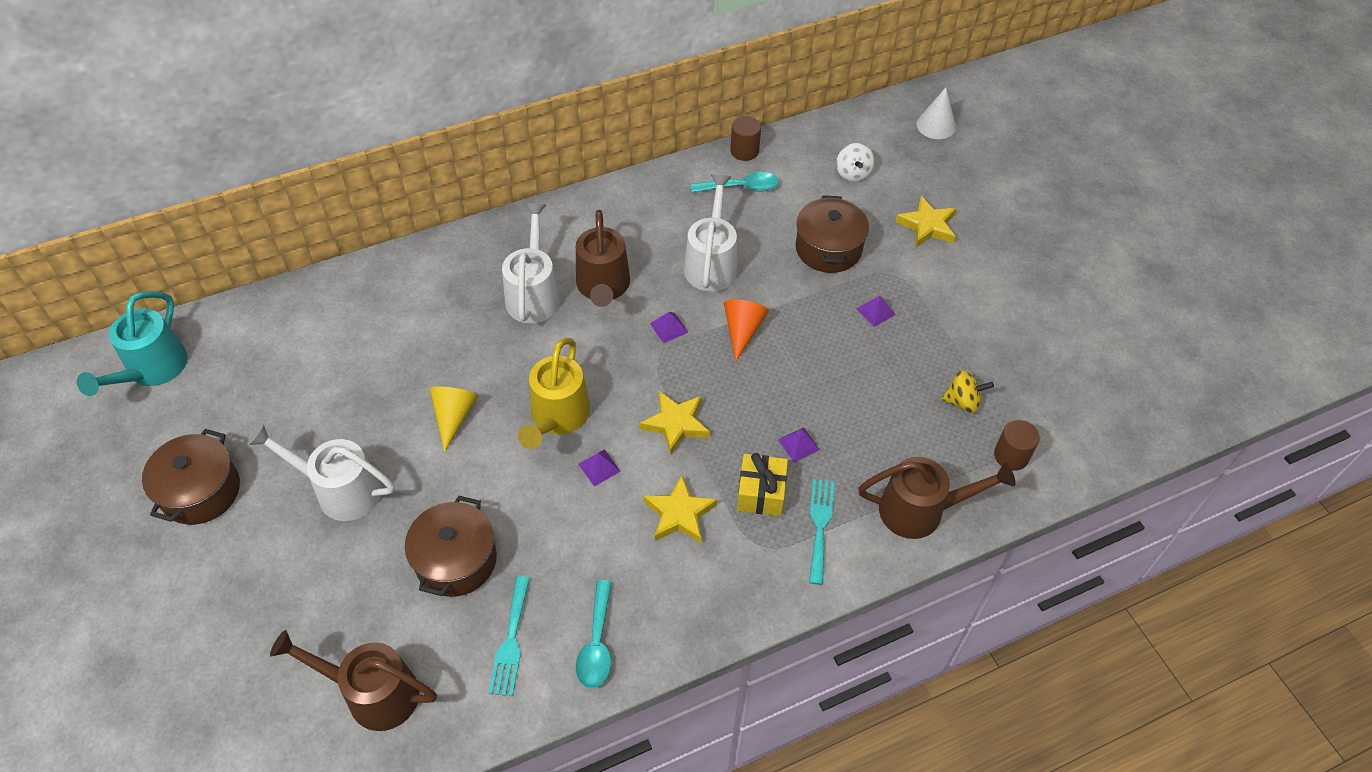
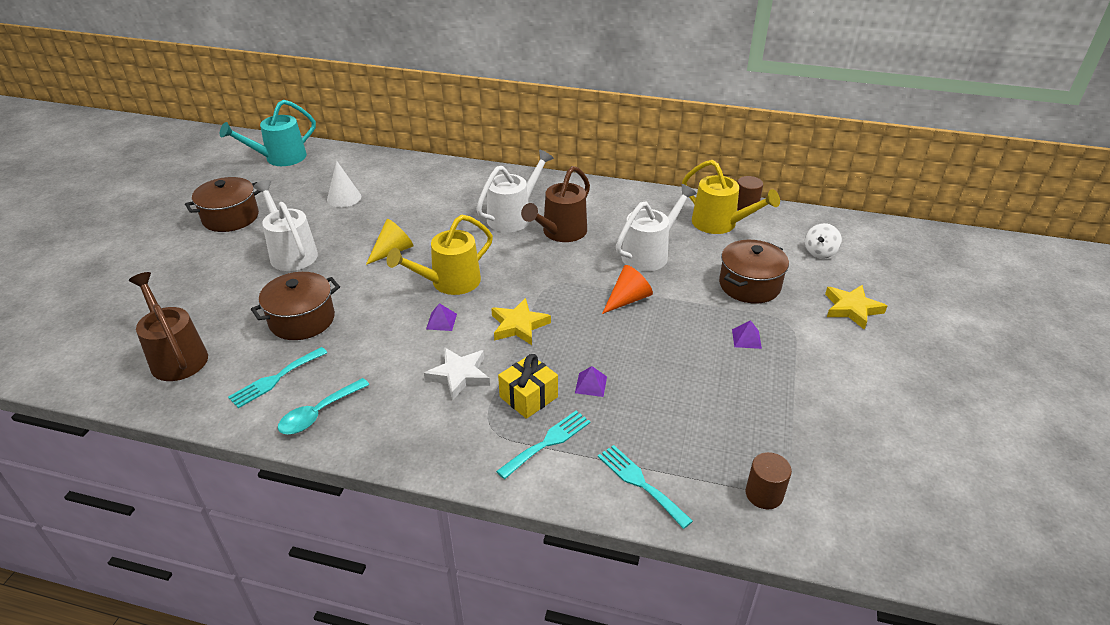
camera: 40 degrees right, 15 degrees down
yellow star [643,475,718,543] -> white star [424,347,490,401]
purple pyramid [650,312,688,344] -> none
turquoise spoon [691,172,779,193] -> yellow watering can [682,160,780,234]
brown watering can [858,457,1015,539] -> turquoise fork [598,445,693,529]
white cone [917,87,956,139] -> white cone moved to [327,160,361,207]
yellow spinning top [941,370,994,413] -> none

